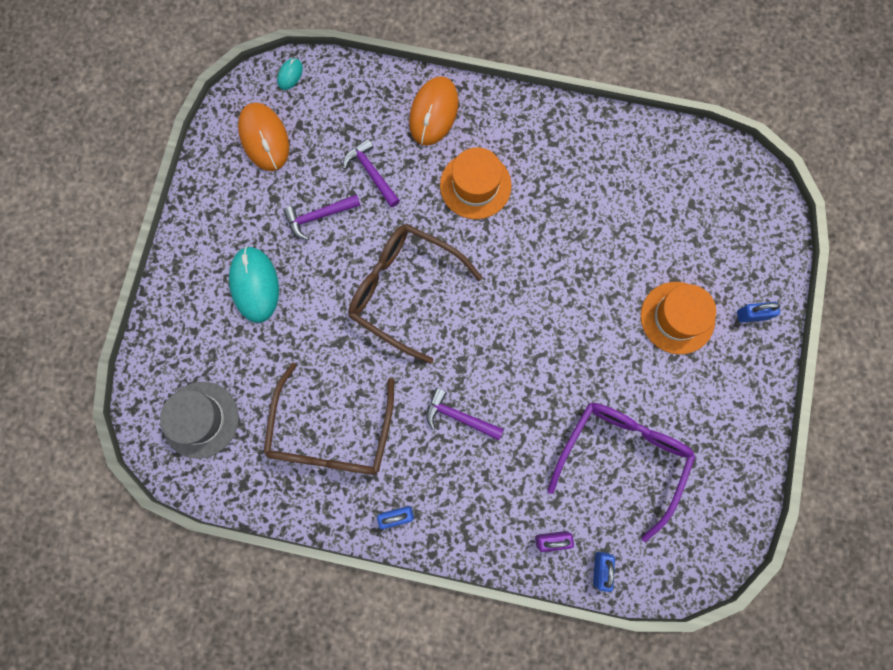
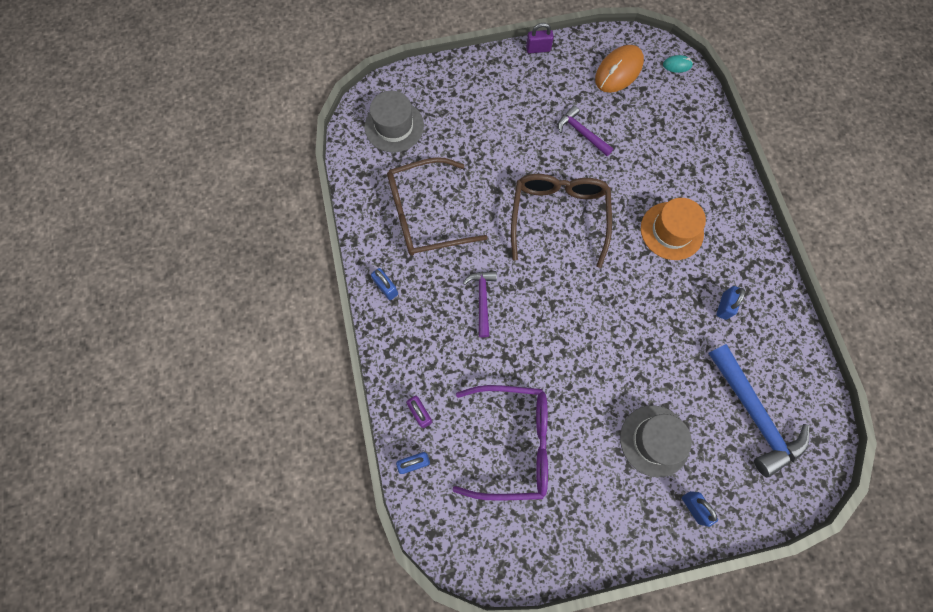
camera: 65 degrees right, 5 degrees down
turquoise mouse [229,246,279,323] -> none
purple hammer [343,138,400,207] -> none
orange mouse [409,76,459,146] -> none
orange hat [641,282,716,354] -> grey hat [620,405,692,477]
none -> purple padlock [526,23,554,53]
none -> blue hammer [708,344,809,477]
none -> blue padlock [716,286,745,320]

